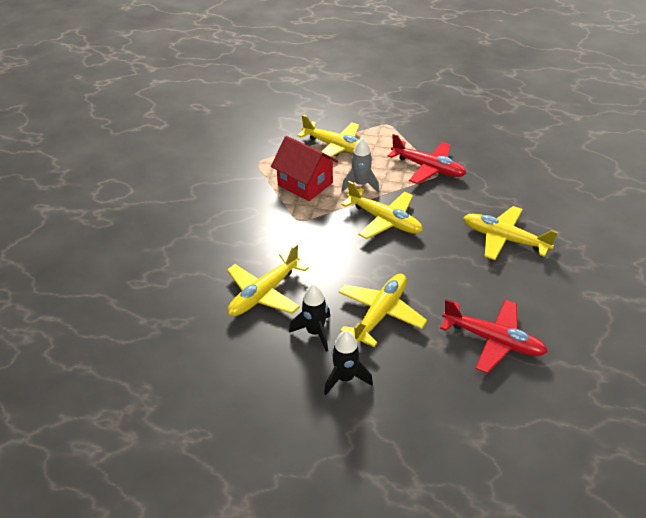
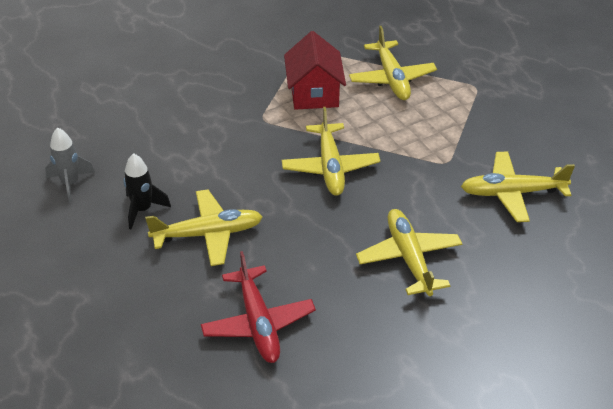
camera: 45 degrees right, 0 degrees up
yellow plane [227,243,309,316] -> yellow plane moved to [461,151,575,222]
black rocket [324,330,373,395] -> none
grey rocket [342,137,379,193] -> grey rocket moved to [45,127,95,203]
red plane [388,134,466,184] -> none

